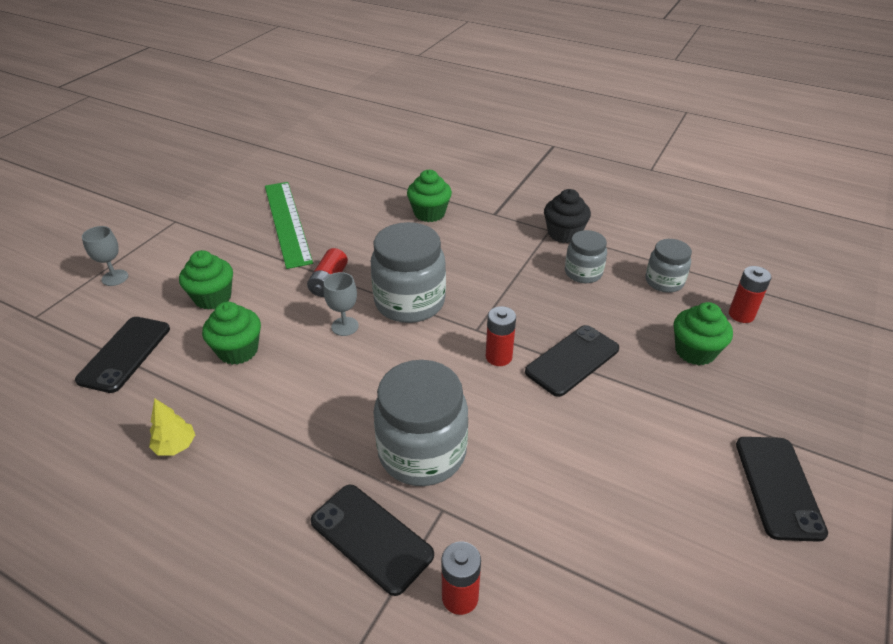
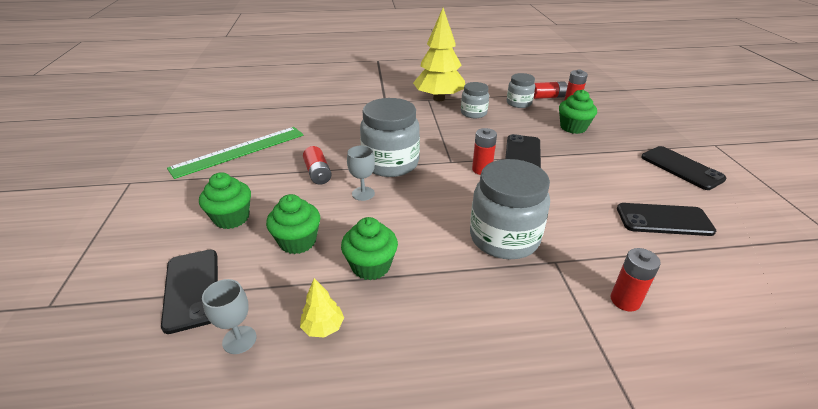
camera: 35 degrees left, 5 degrees down
grey goblet [82,226,128,286] -> grey goblet moved to [202,279,257,354]
green ruler [265,182,313,269] -> green ruler turned 75 degrees counterclockwise [167,127,303,179]
black phone [311,485,434,596] -> black phone moved to [617,203,716,236]
green cupcake [407,170,452,222] -> green cupcake moved to [341,217,398,280]
black cupcake [544,189,591,243] -> yellow tree [413,8,465,101]
none -> red battery [533,81,567,99]

